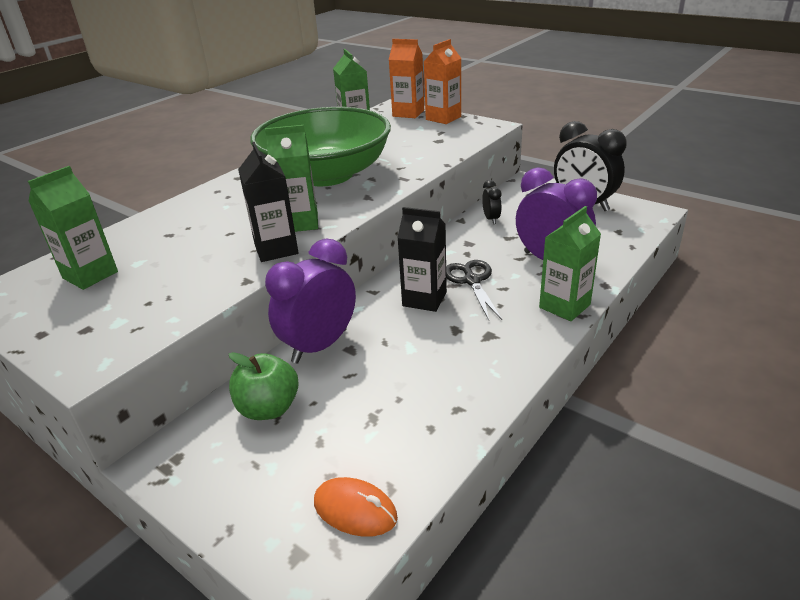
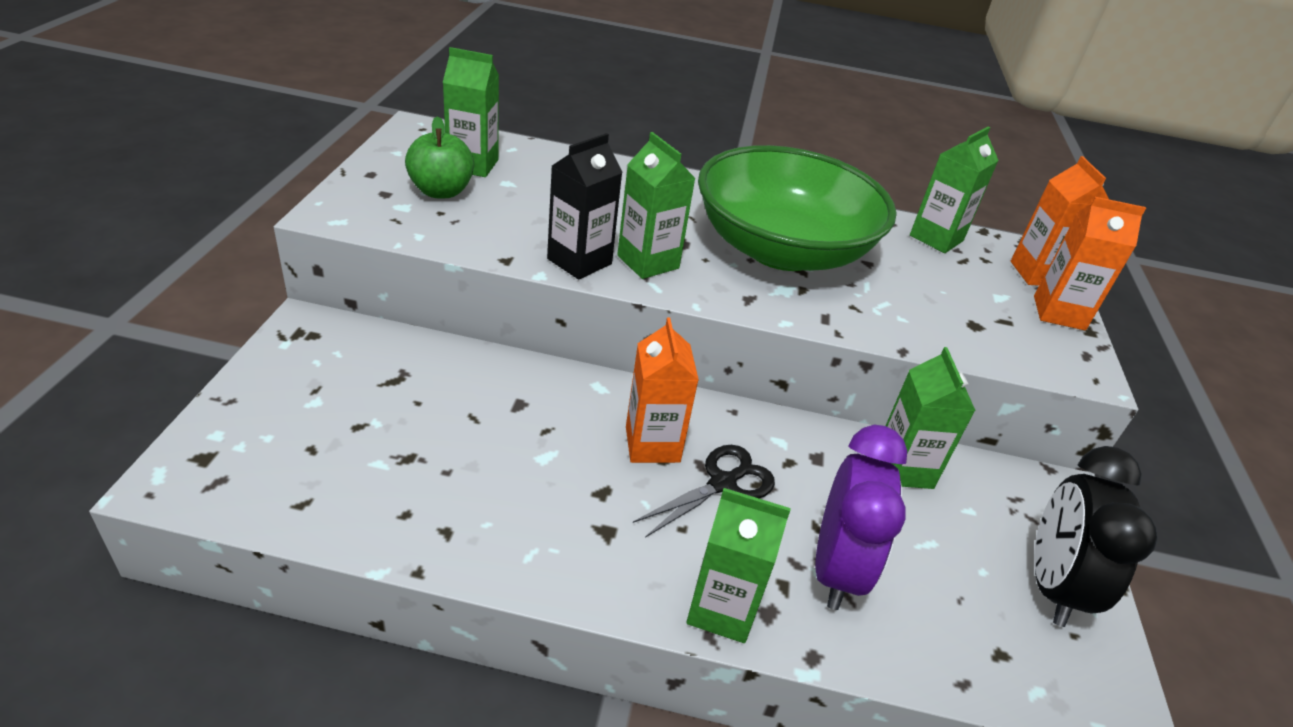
camera: 55 degrees right, 5 degrees up
green apple [229,352,299,420] -> green apple moved to [405,116,474,198]
purple clock [265,239,356,363] -> none
orange mouse [314,477,398,537] -> none
black carton [397,207,447,312] -> orange carton [626,317,699,463]
black clock [482,180,502,224] -> green carton [885,347,976,489]

